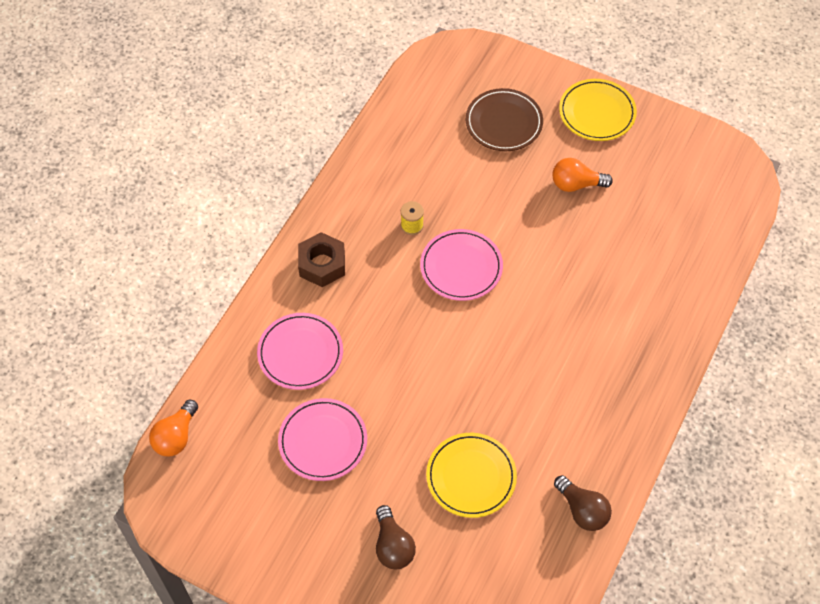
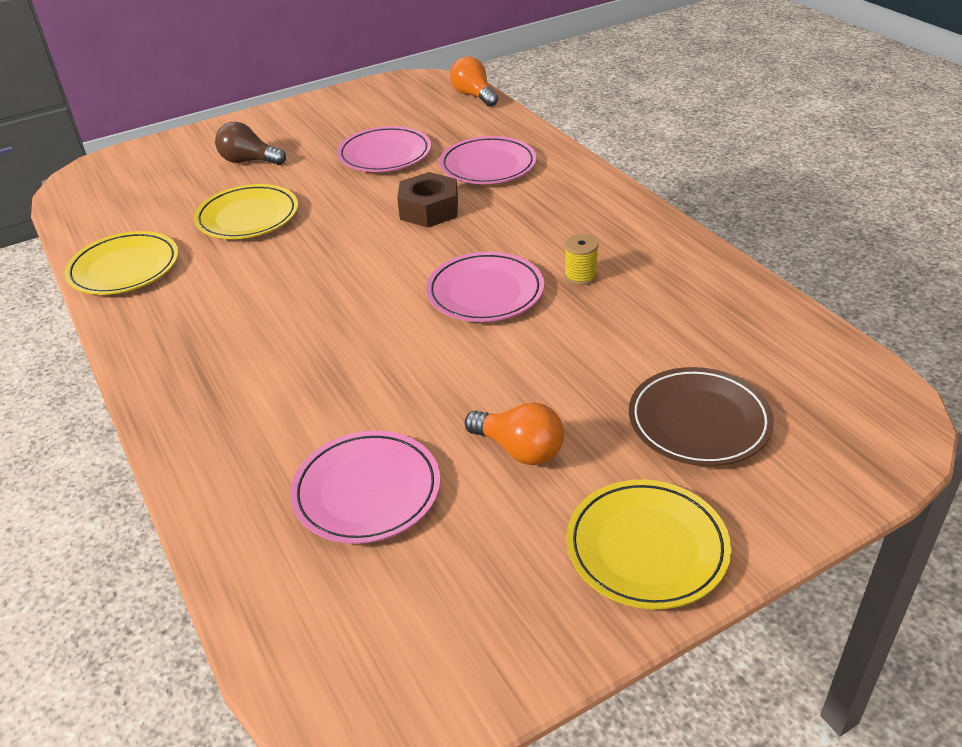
camera: 125 degrees right, 20 degrees down
brown nut [298,232,345,287] -> brown nut moved to [397,172,458,227]
orange light bulb [552,158,613,192] -> orange light bulb turned 90 degrees clockwise [465,402,564,465]
brown light bulb [554,475,612,531] -> yellow plate [64,231,179,295]
none -> pink plate [290,431,440,544]

